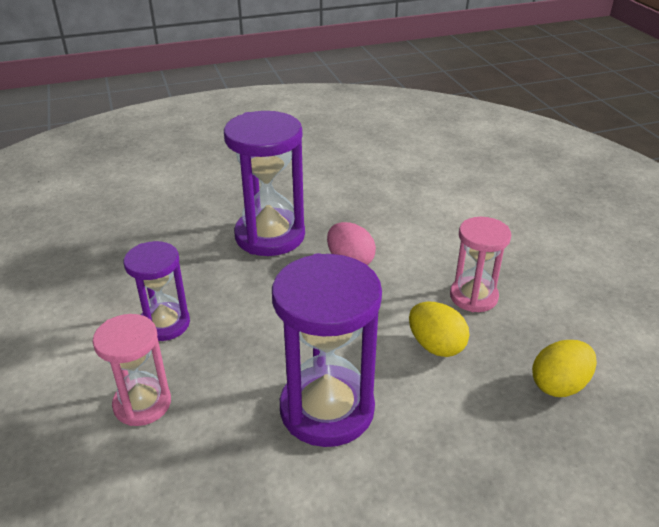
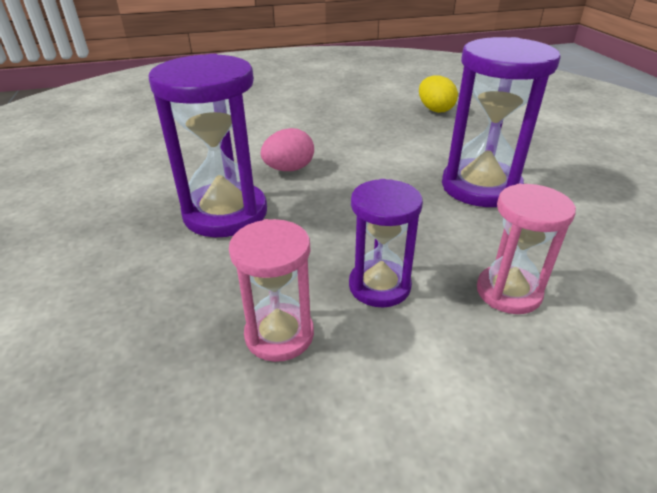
camera: 85 degrees left, 0 degrees up
yellow egg [409,301,469,357] -> none
pink hourglass [450,217,511,312] -> pink hourglass moved to [229,219,314,362]

